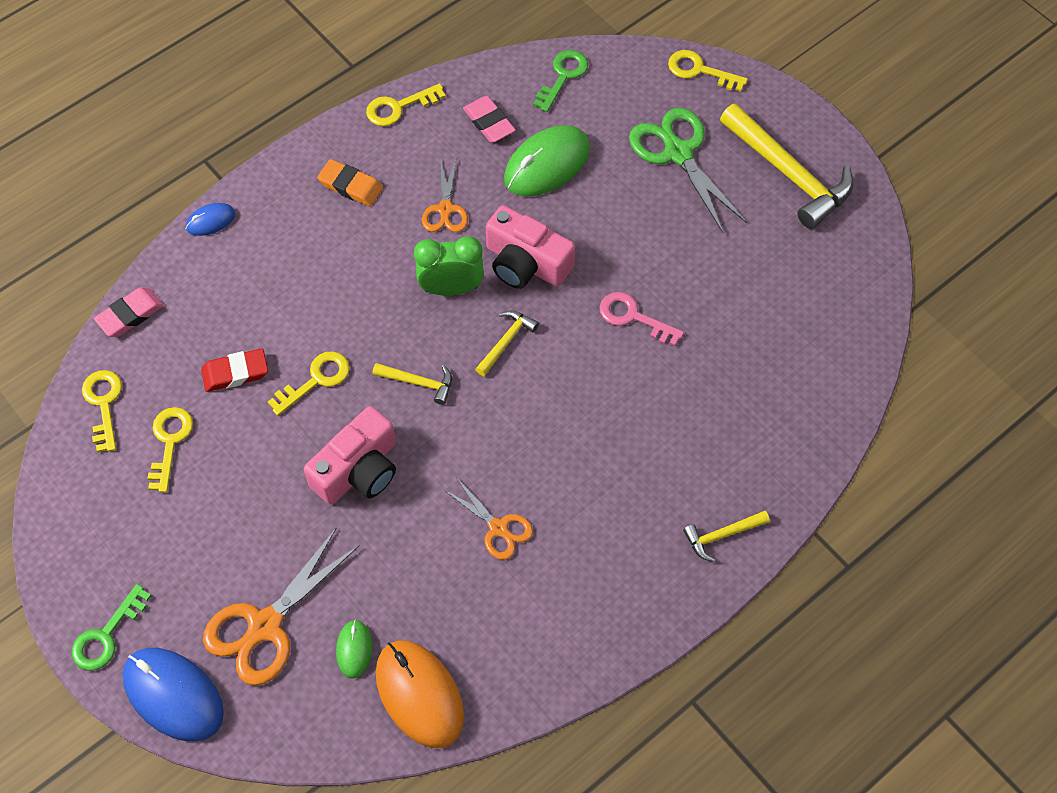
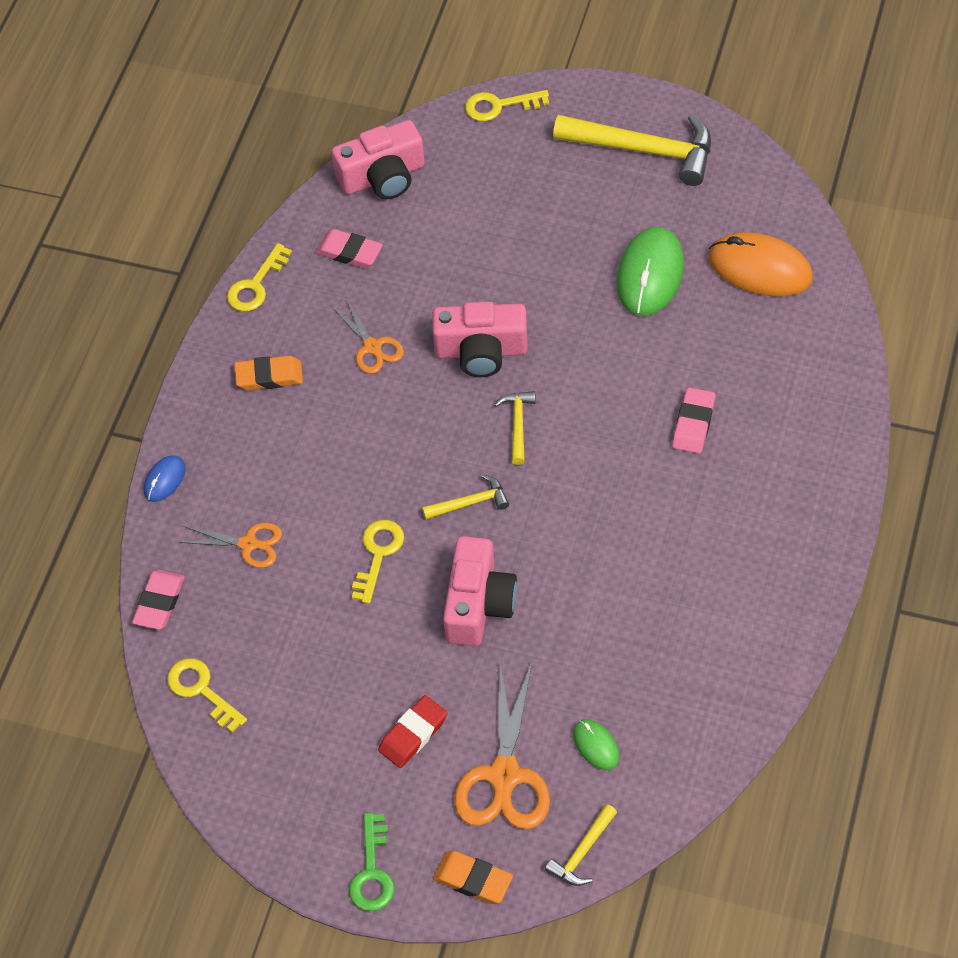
camera: 30 degrees left, 5 degrees down
blue mouse [122,648,224,741] -> orange eraser [433,851,513,904]
yellow key [147,407,193,492] -> none
red eraser [201,348,268,392] -> red eraser moved to [378,695,447,768]
orange mouse [376,640,464,748] -> orange mouse moved to [708,232,813,297]
green clock [414,236,484,296] -> none
orange scissors [443,477,533,560] -> orange scissors moved to [179,523,282,568]
green mouse [504,125,590,196] -> green mouse moved to [616,227,684,316]
green key [533,50,588,112] -> pink camera [332,120,425,199]
pink key [600,292,684,346] -> none
green scissors [629,108,747,233] -> none
yellow hammer [683,511,770,562] -> yellow hammer moved to [545,804,617,886]
none -> pink eraser [672,387,715,454]

